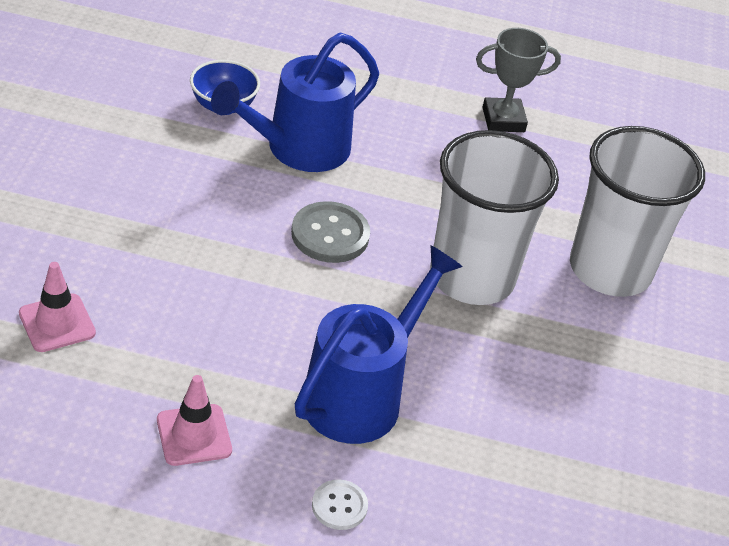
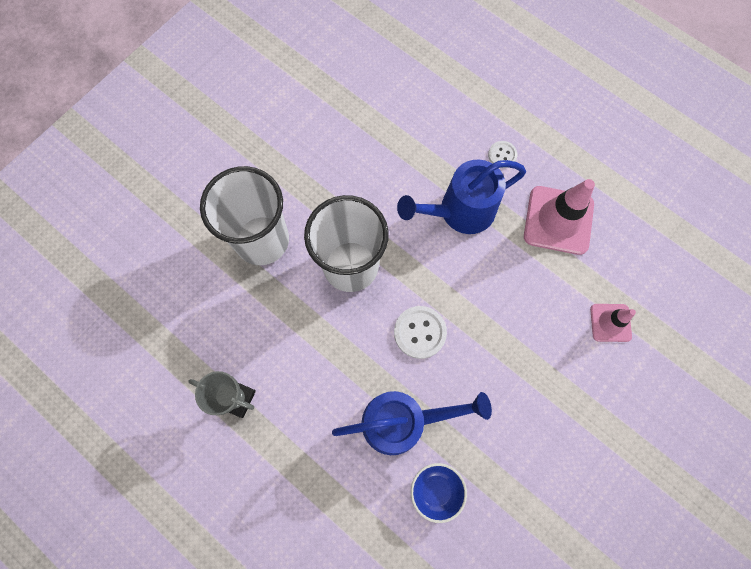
camera: 145 degrees left, 30 degrees up
pink traffic cone [157,375,232,466] -> pink traffic cone [524,179,595,255], size x1.76
grey button [291,201,370,263] -> white button [394,306,447,359]

